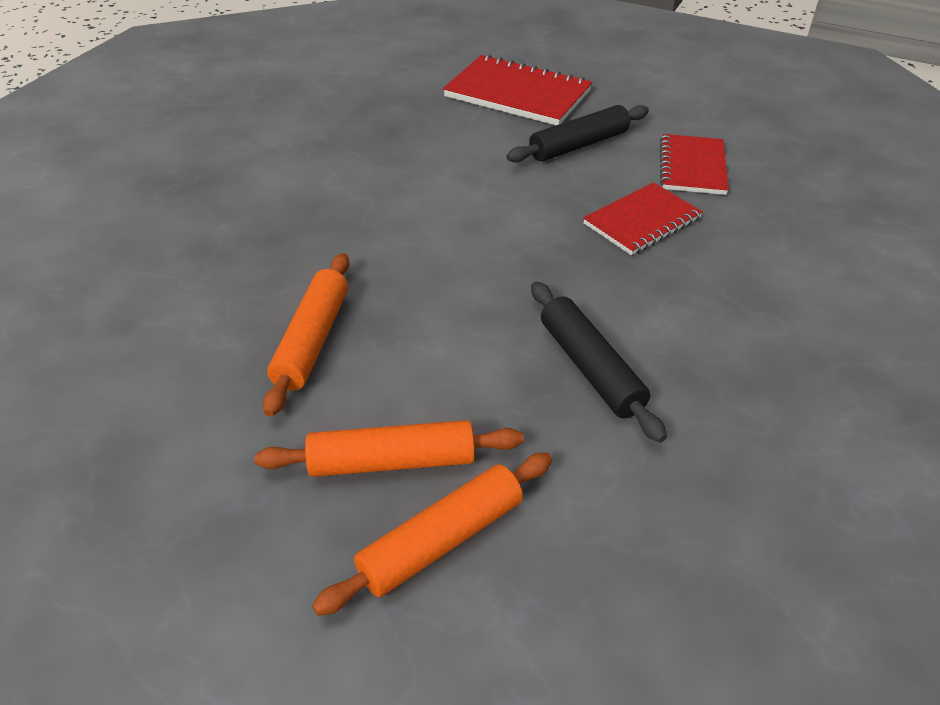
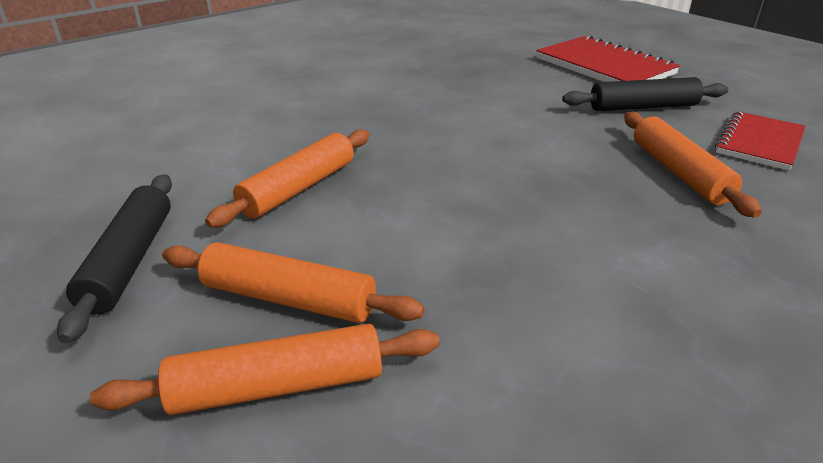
camera: 25 degrees right, 10 degrees down
black rolling pin [531,281,667,443] -> black rolling pin moved to [57,174,172,343]
red notebook [583,182,703,255] -> orange rolling pin [624,112,762,218]

